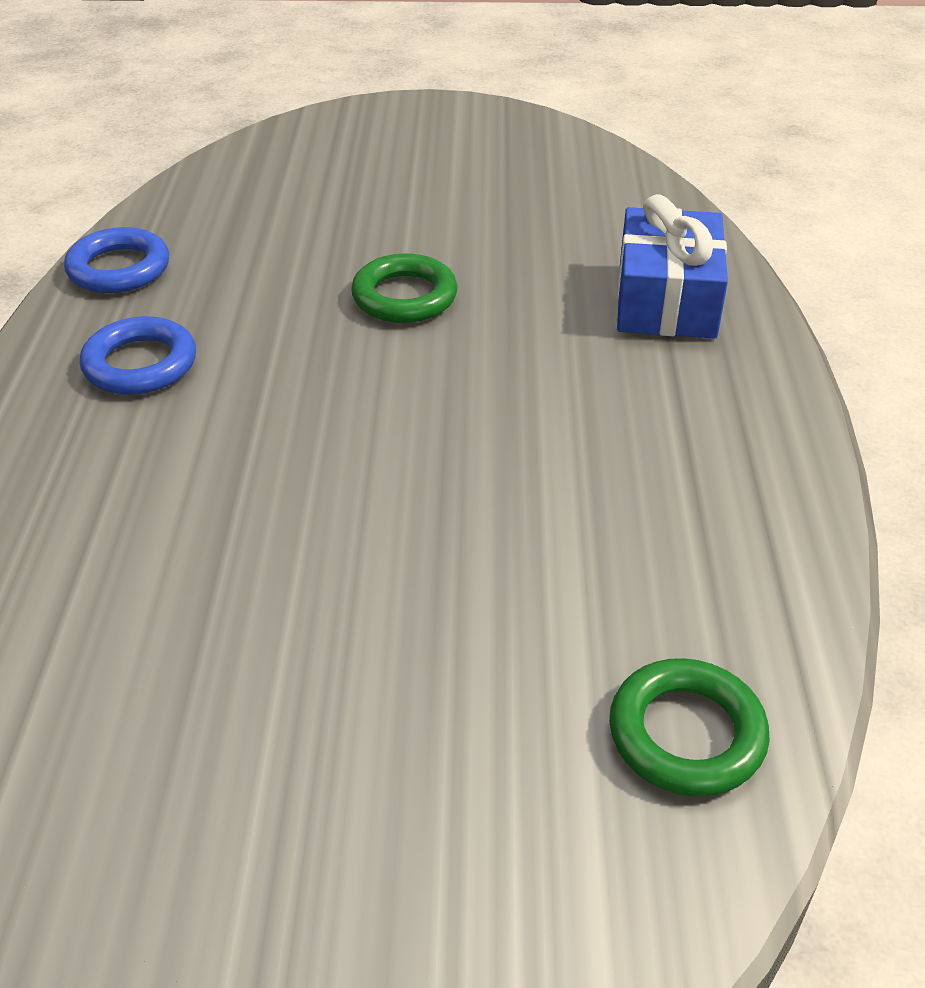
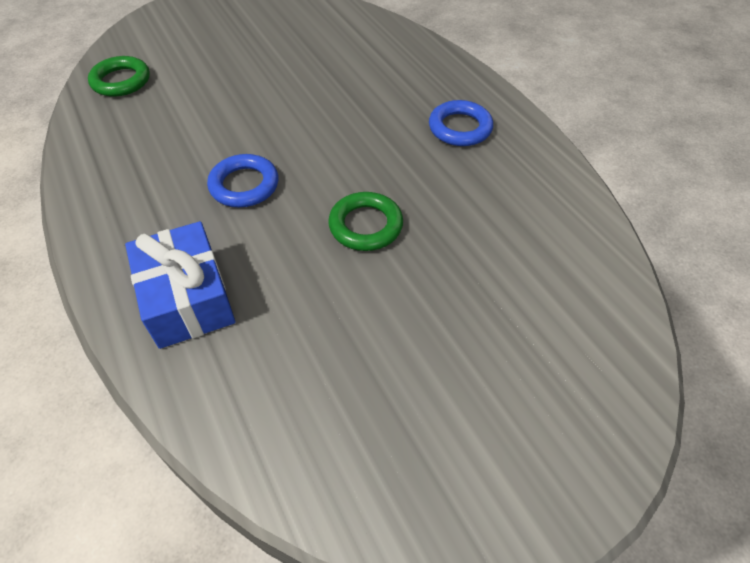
camera: 150 degrees right, 10 degrees up
blue ring [64,227,169,293] -> blue ring moved to [207,154,279,207]

